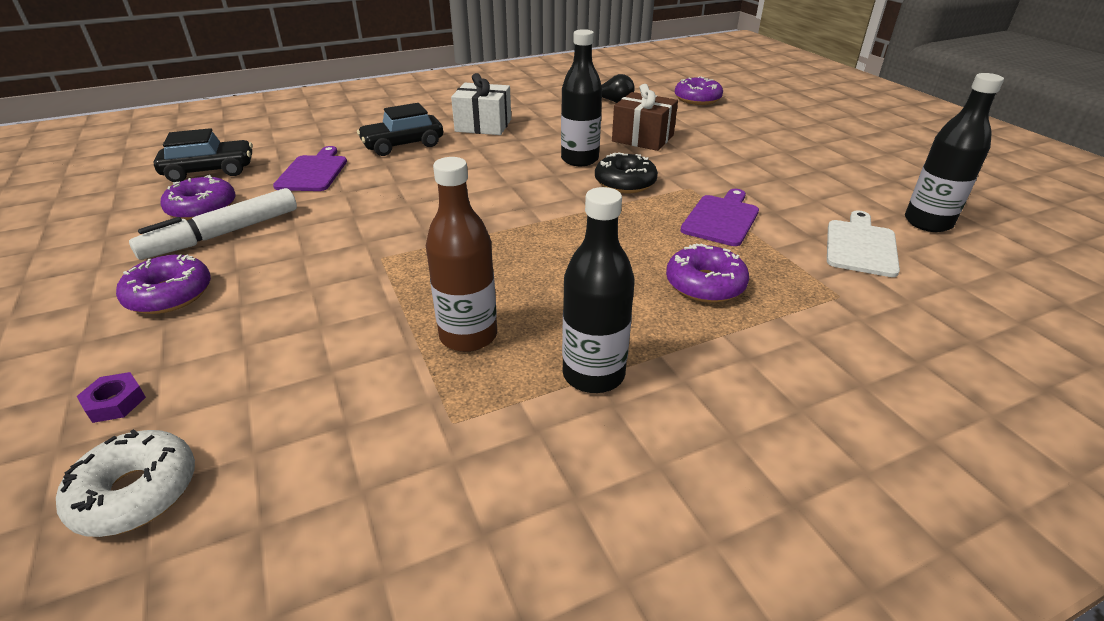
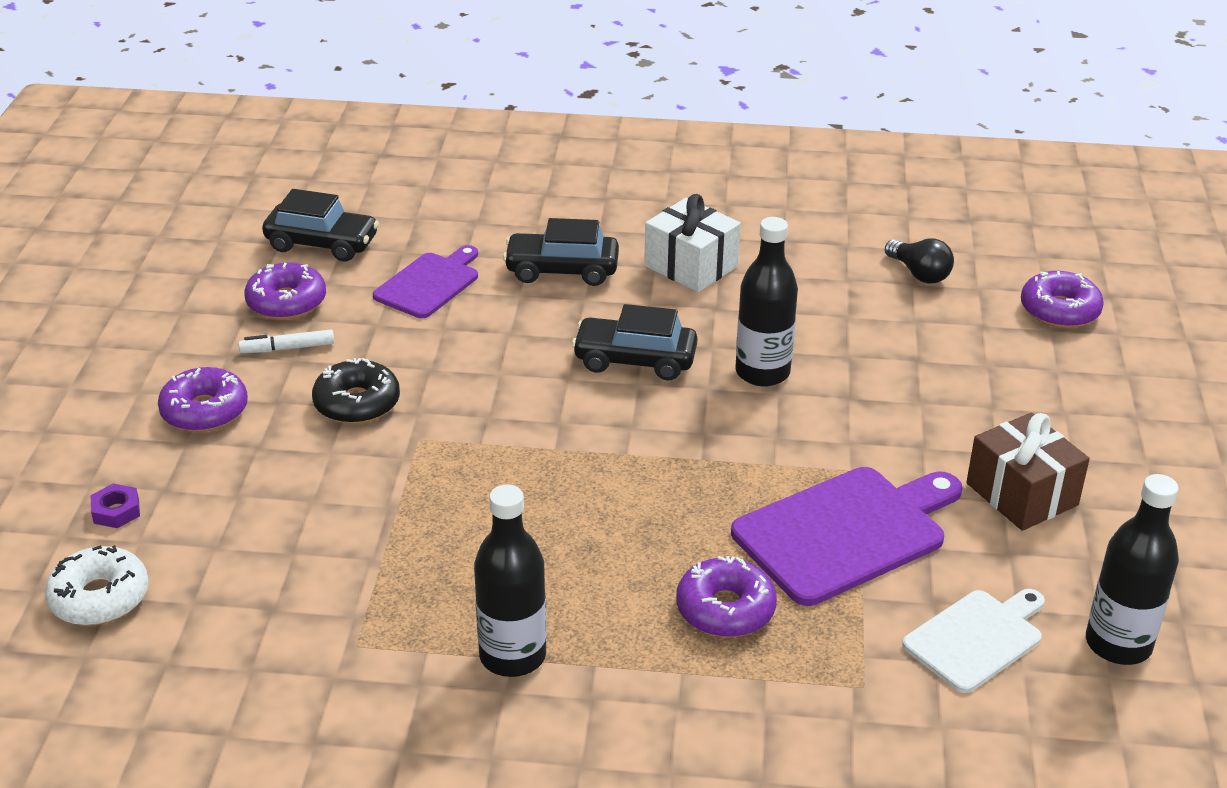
camera: 30 degrees right, 0 degrees up
white marker [129,188,297,260] -> white marker [238,330,334,353], size x0.52
brown bottle [426,157,497,352] -> none
black donut [595,152,658,193] -> black donut moved to [312,358,400,424]
brown gift [612,84,678,151] -> brown gift moved to [966,413,1090,531]
purple cutting board [680,189,759,246] -> purple cutting board [731,467,962,606], size x1.61
none -> black car [572,304,697,380]

